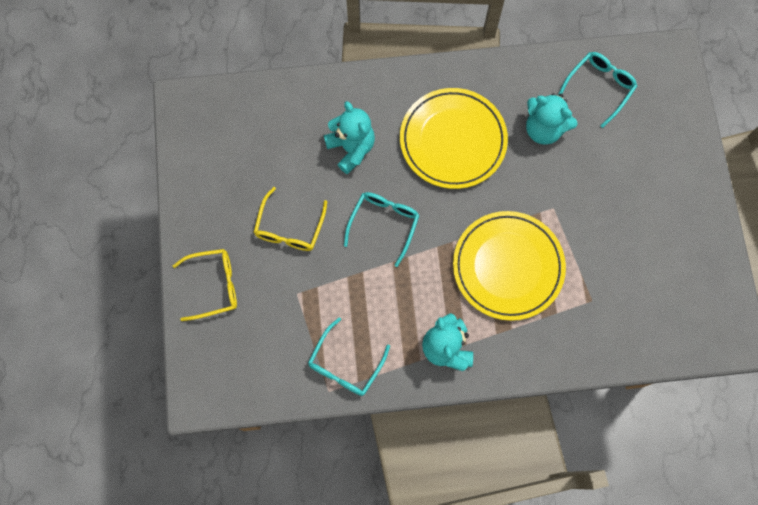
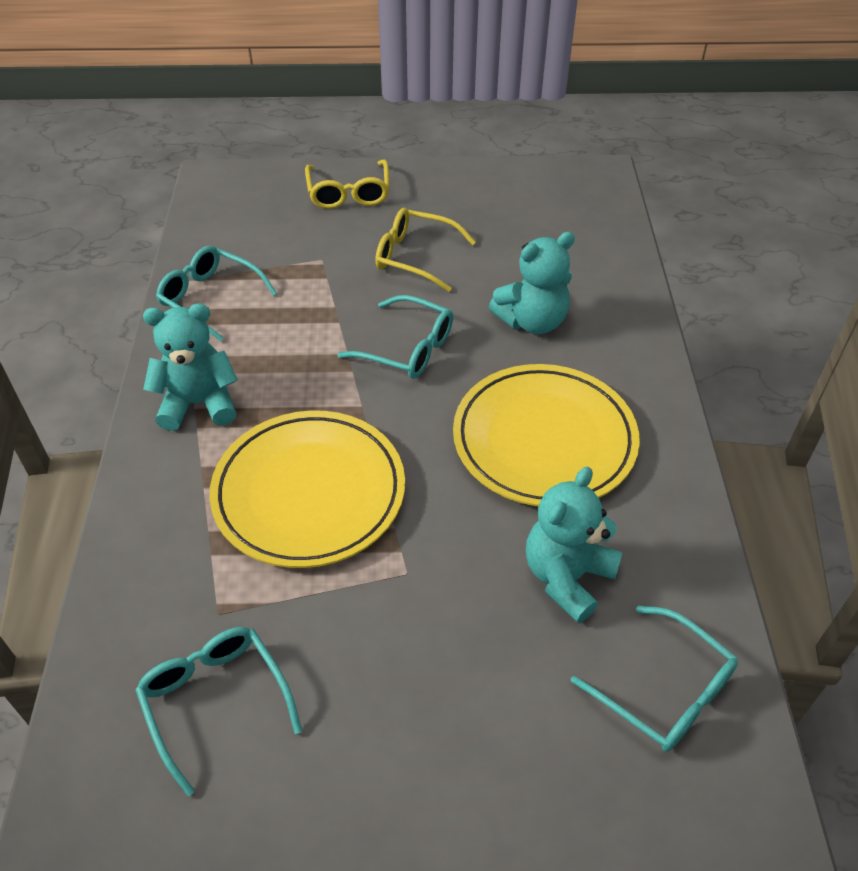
camera: 95 degrees right, 25 degrees down
none -> turquoise glasses [135,627,302,796]

